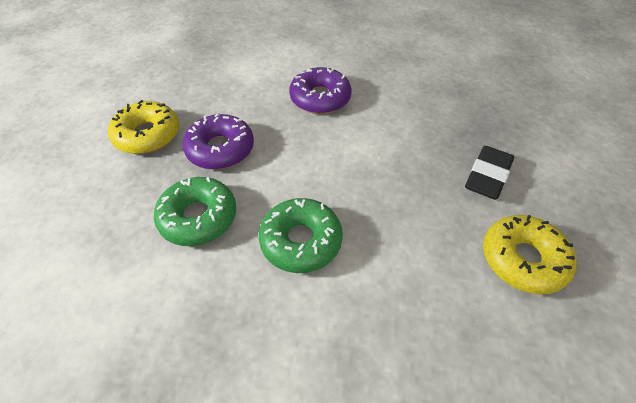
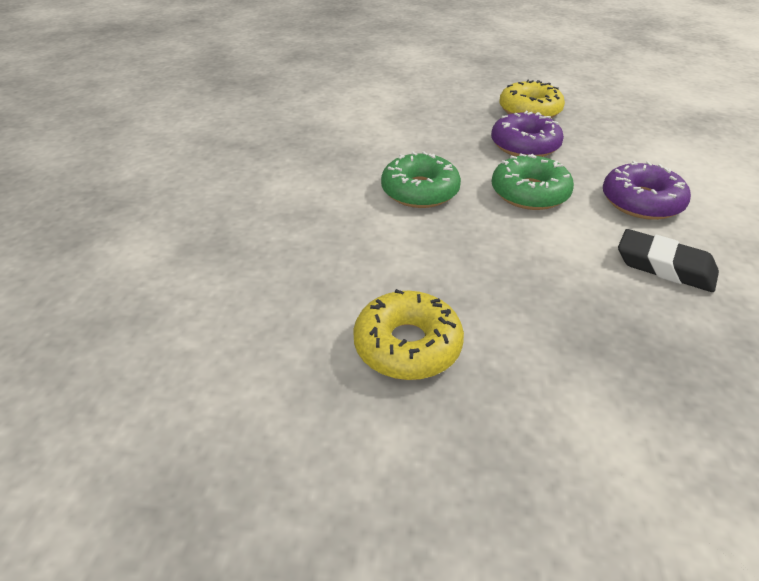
camera: 90 degrees right, 10 degrees down
green donut [154,177,236,246] -> green donut moved to [492,153,574,210]
black eraser [465,146,514,200] -> black eraser moved to [618,229,719,292]

